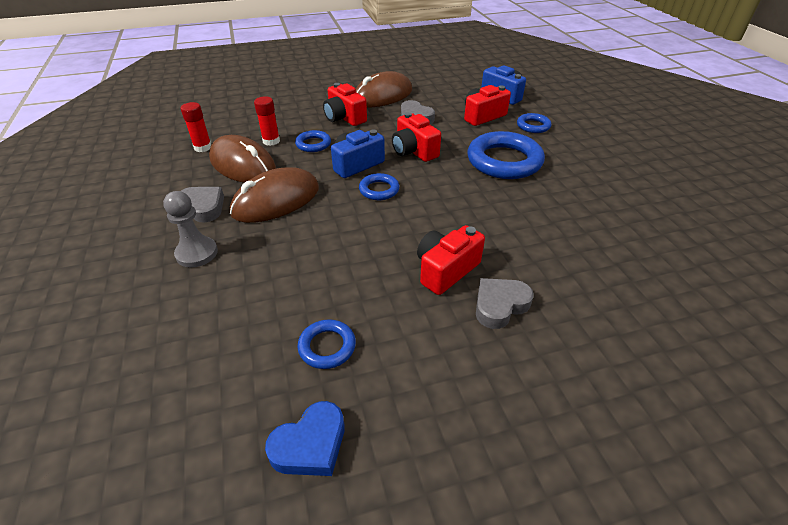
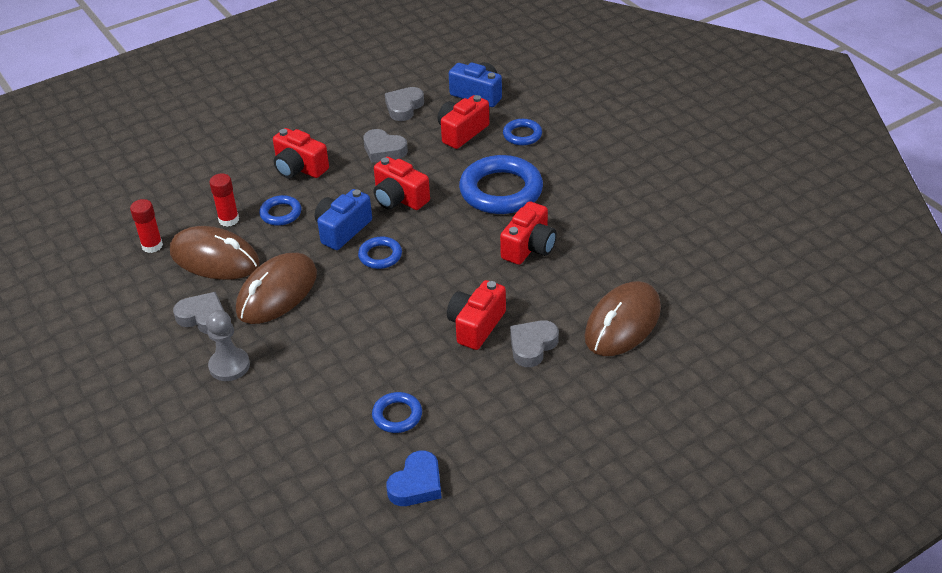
camera: 15 degrees left, 0 degrees up
brown mouse [356,71,412,107] -> brown mouse moved to [585,281,661,356]
none -> grey heart [385,87,424,121]
none -> red camera [500,201,557,265]

